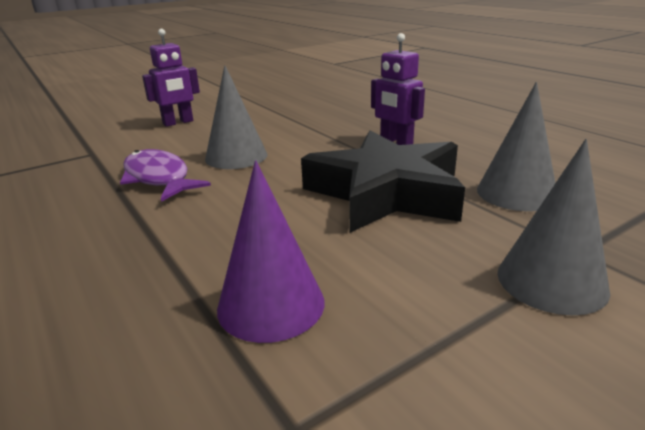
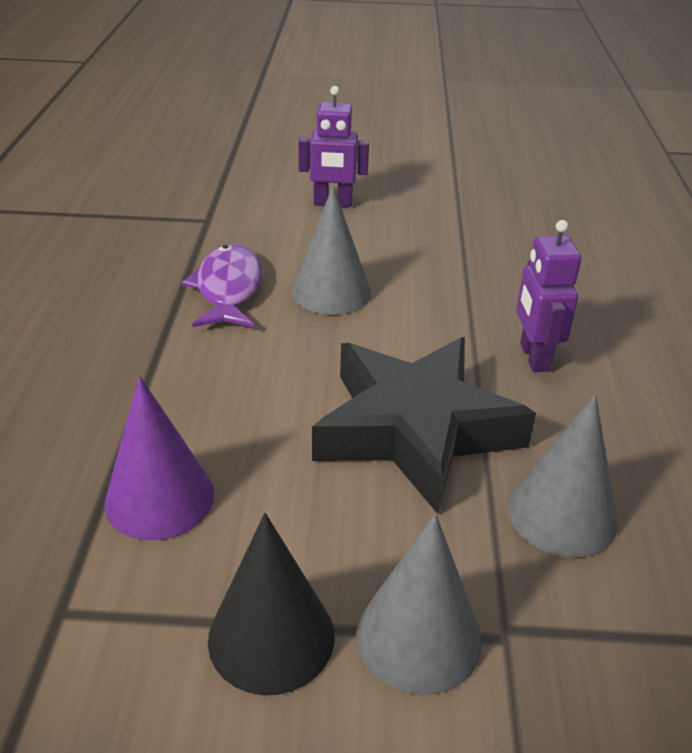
camera: 35 degrees right, 10 degrees up
none -> black cone [208,513,335,695]

